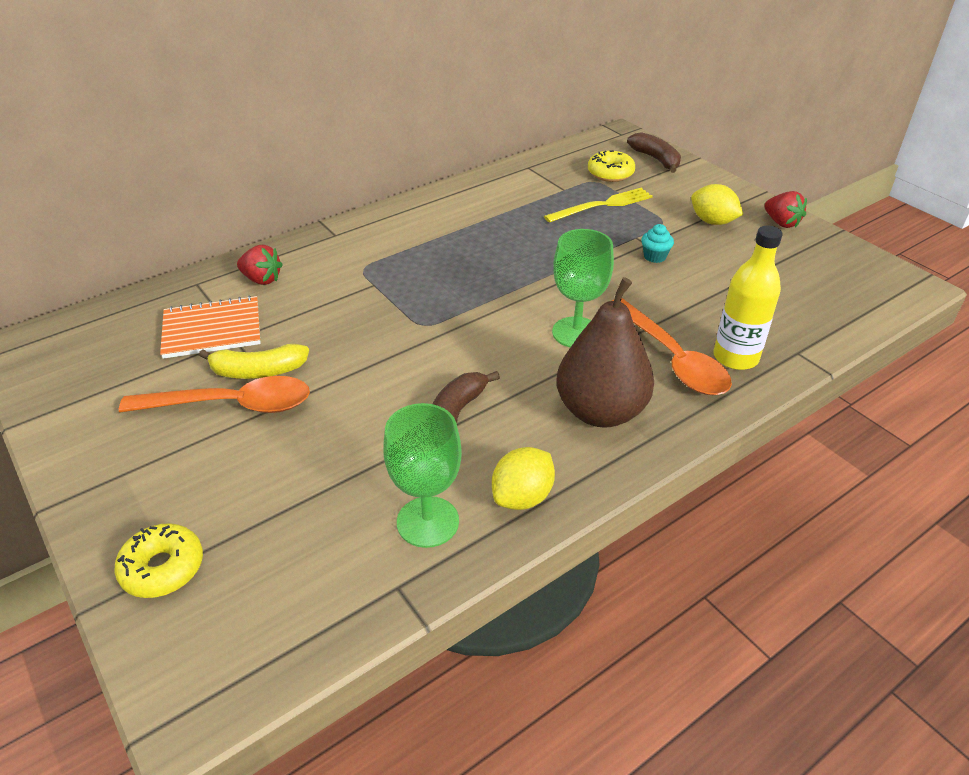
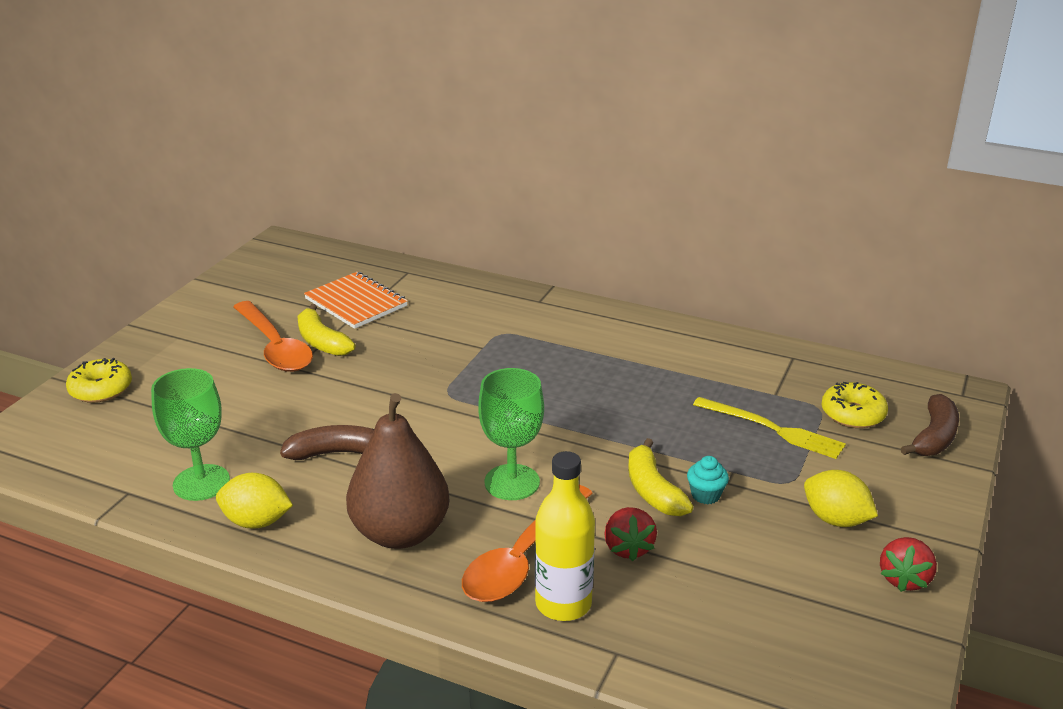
camera: 60 degrees right, 10 degrees down
red strawberry [237,245,283,285] -> red strawberry moved to [604,507,657,561]
yellow lemon [691,184,743,225] -> yellow lemon turned 60 degrees counterclockwise [804,470,878,527]
none -> yellow banana [628,438,693,516]

